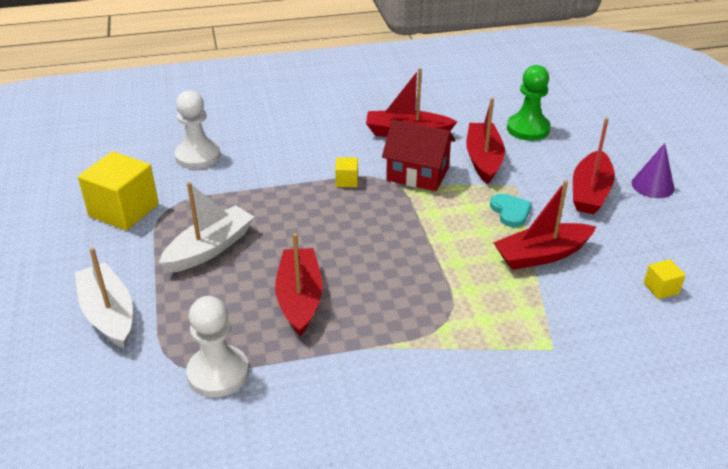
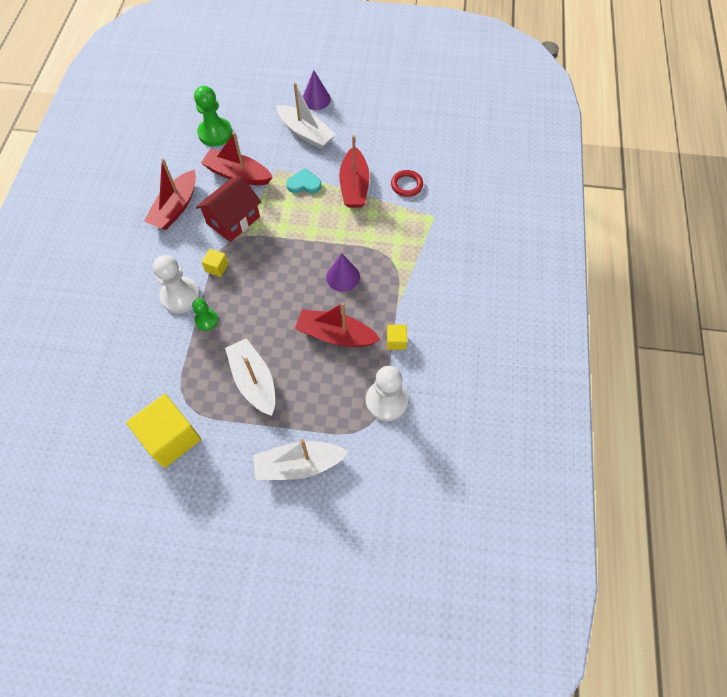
camera: 70 degrees left, 25 degrees up
white pawn [175,90,221,169] -> white pawn moved to [153,255,200,314]
red boat [573,118,615,214] -> white boat [277,83,336,149]
yellow cube [644,259,686,299] -> yellow cube moved to [387,325,407,350]
none -> green pawn [192,298,218,331]
none -> purple cone [326,253,360,292]
none -> red ring [391,170,423,197]

